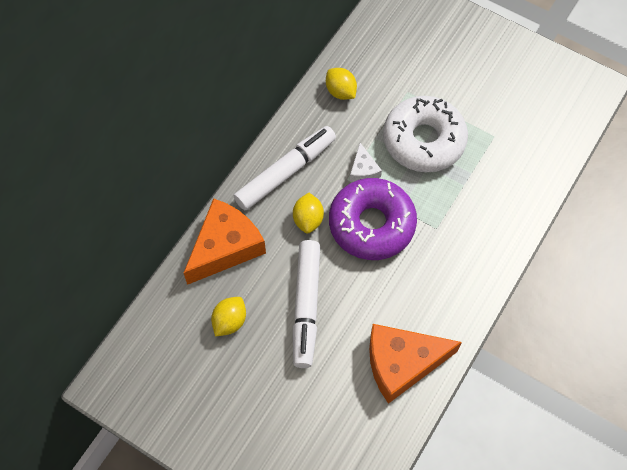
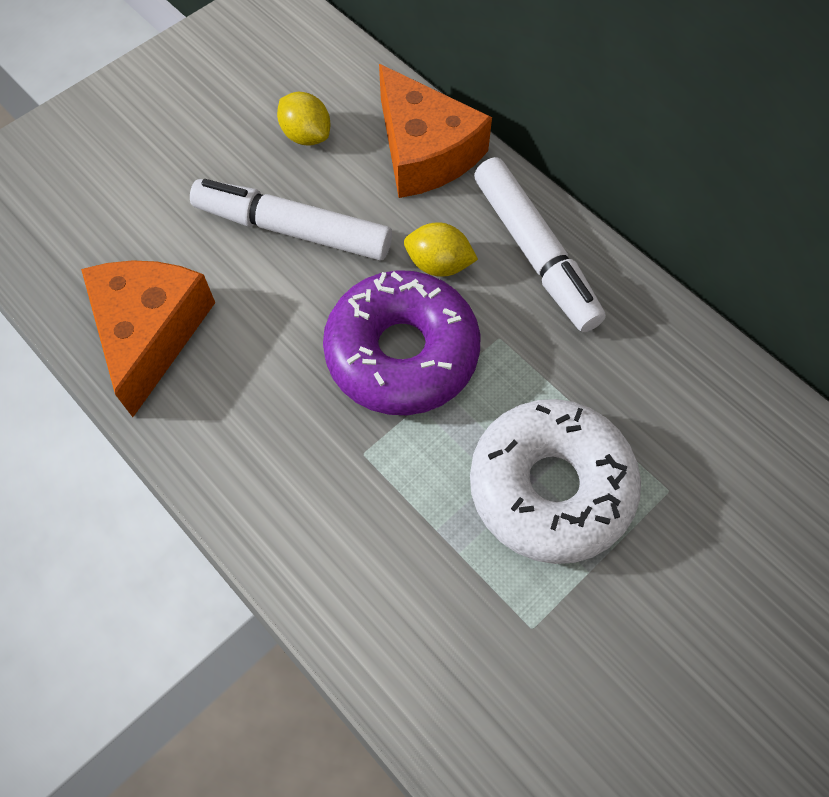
camera: 105 degrees right, 0 degrees up
yellow lemon [326,68,357,100] -> none
white cheese [350,143,382,182] -> none

